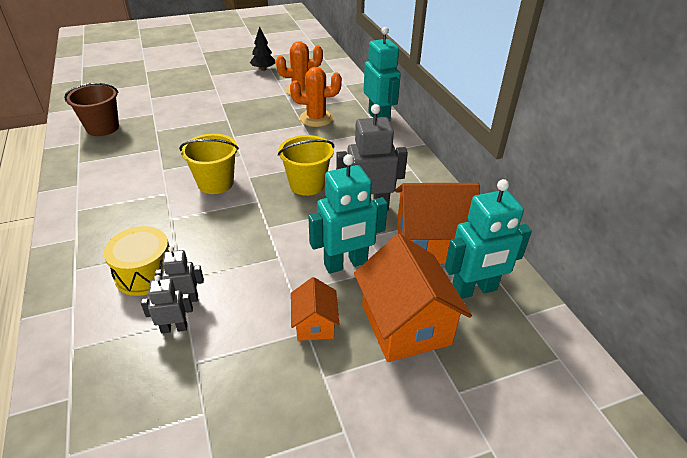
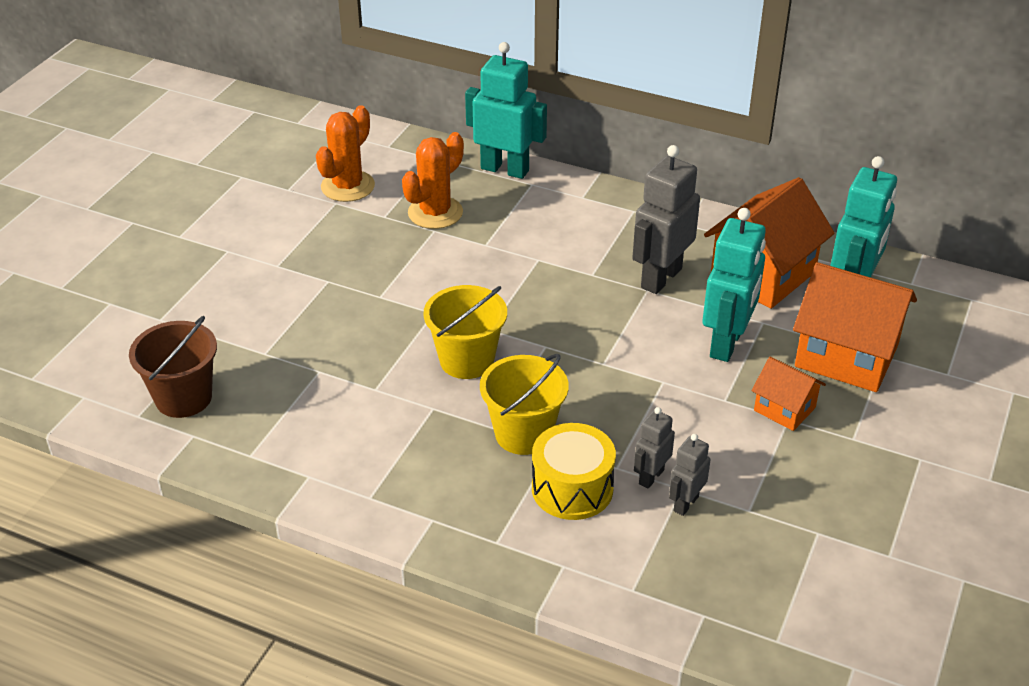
camera: 45 degrees left, 0 degrees up
black tree [250,26,275,71] -> none
yellow bucket [278,135,334,196] -> yellow bucket moved to [480,354,569,455]

